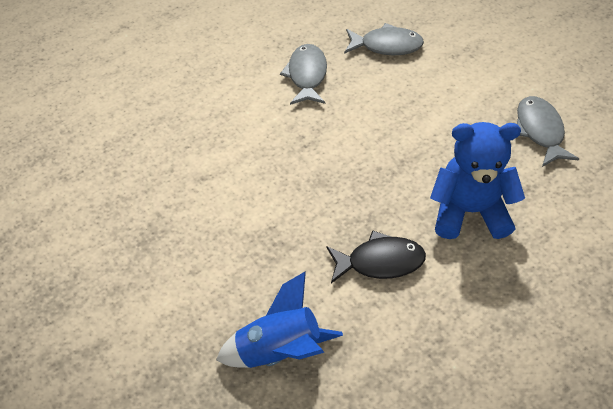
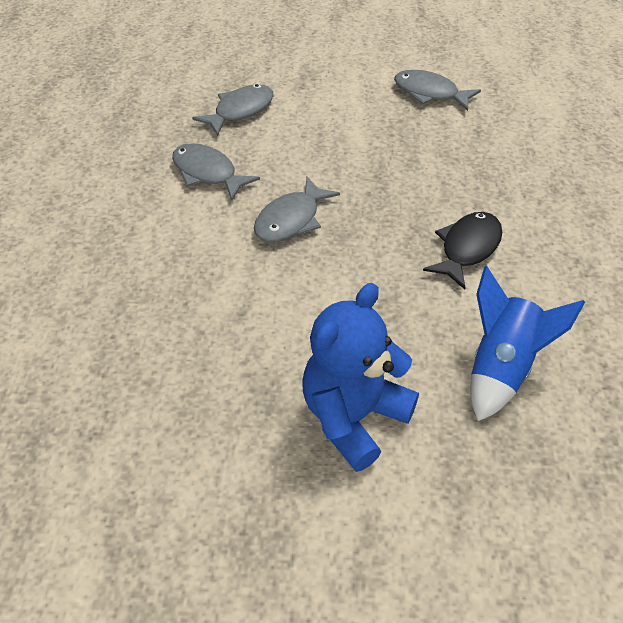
camera: 55 degrees left, 5 degrees down
blue teddy bear [430,122,525,239] -> blue teddy bear moved to [302,283,419,472]
none -> grey fish [254,177,340,242]

